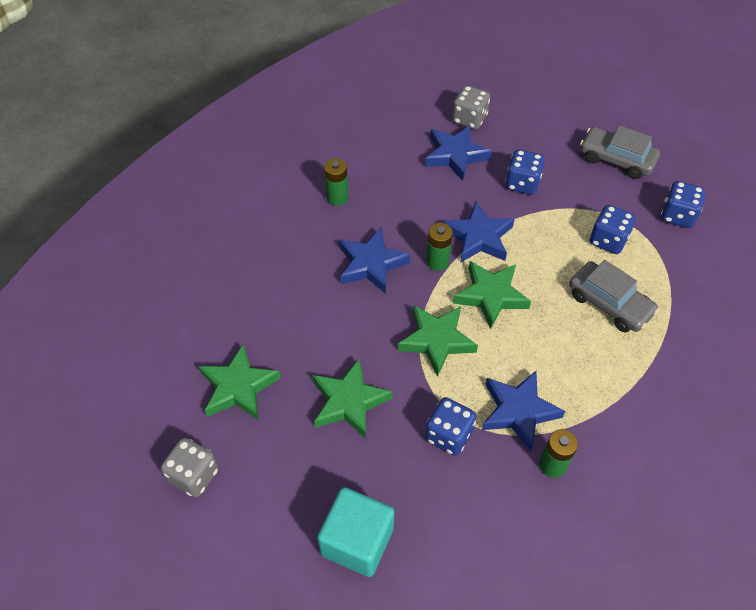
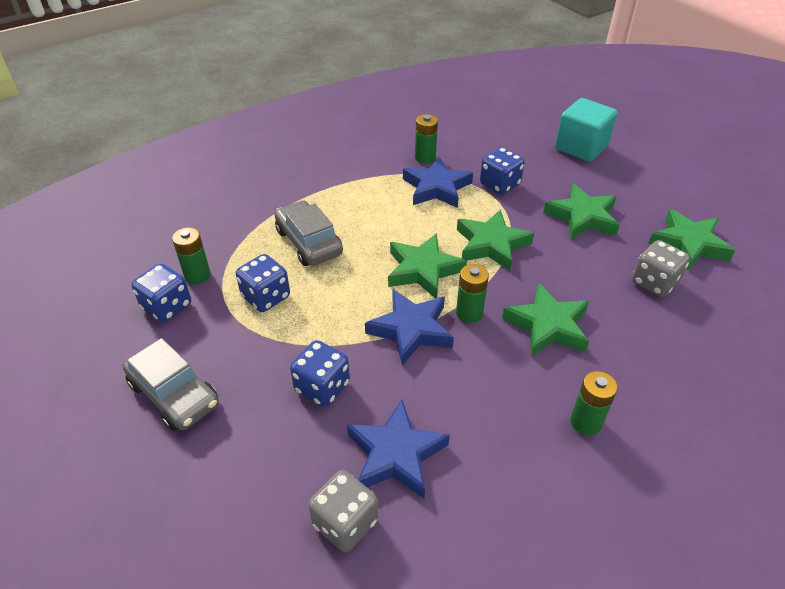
camera: 165 degrees left, 10 degrees down
grey dice [161,438,219,497] -> grey dice moved to [632,240,690,297]
blue star [339,228,410,294] -> green star [502,282,589,357]
none -> green battery [172,227,210,284]

